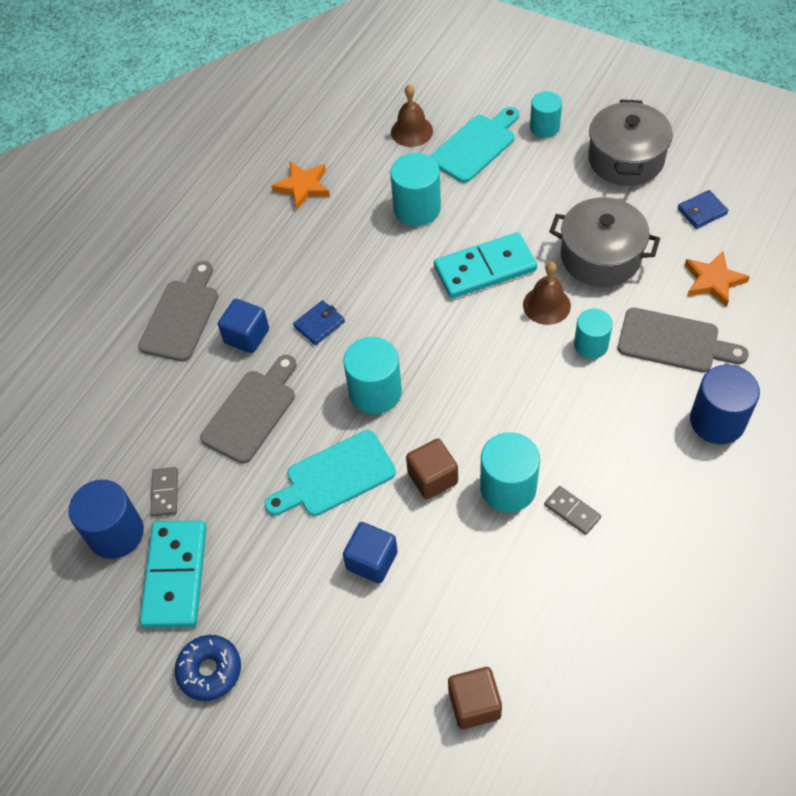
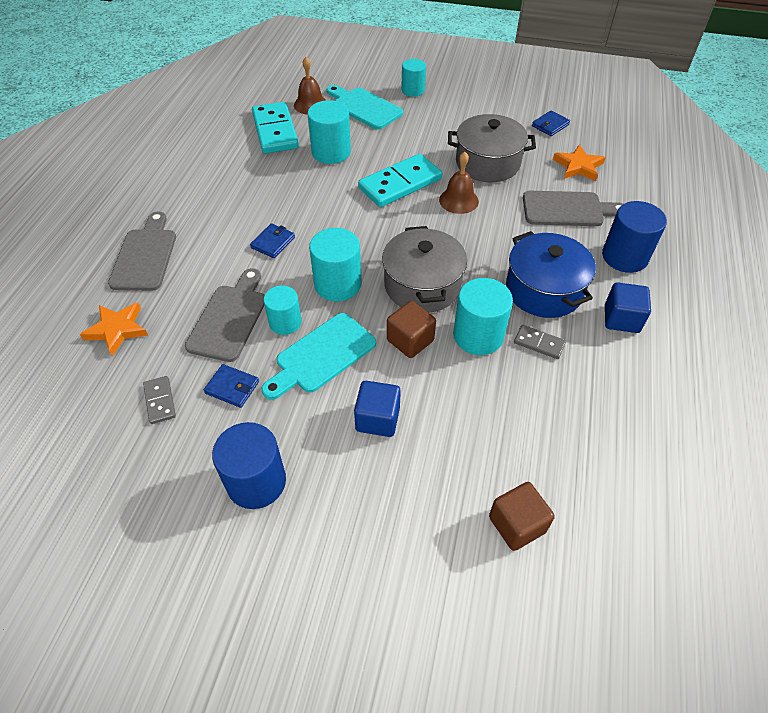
camera: 20 degrees left, 5 degrees down
blue cylinder [68,480,144,559] -> blue cylinder moved to [212,422,286,509]
turquoise domino [140,521,207,628] -> turquoise domino moved to [252,102,299,154]
blue donut [175,635,241,701] -> none
blue cube [218,299,269,353] -> blue cube moved to [605,282,651,333]
orange star [271,162,330,210] -> orange star moved to [80,302,148,356]
turquoise cutting board [430,107,519,183] -> turquoise cutting board turned 75 degrees counterclockwise [327,85,403,130]
turquoise cylinder [574,309,613,359] -> turquoise cylinder moved to [264,286,302,335]
grey pot [588,99,673,186] -> grey pot moved to [382,226,467,313]
none -> blue wallet [204,364,259,408]
none -> blue pot [506,231,596,318]

